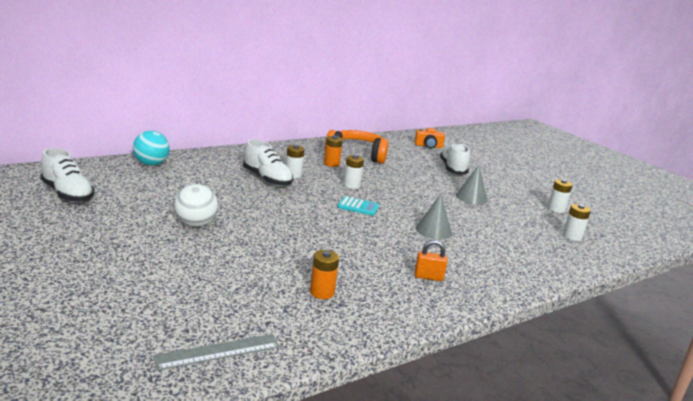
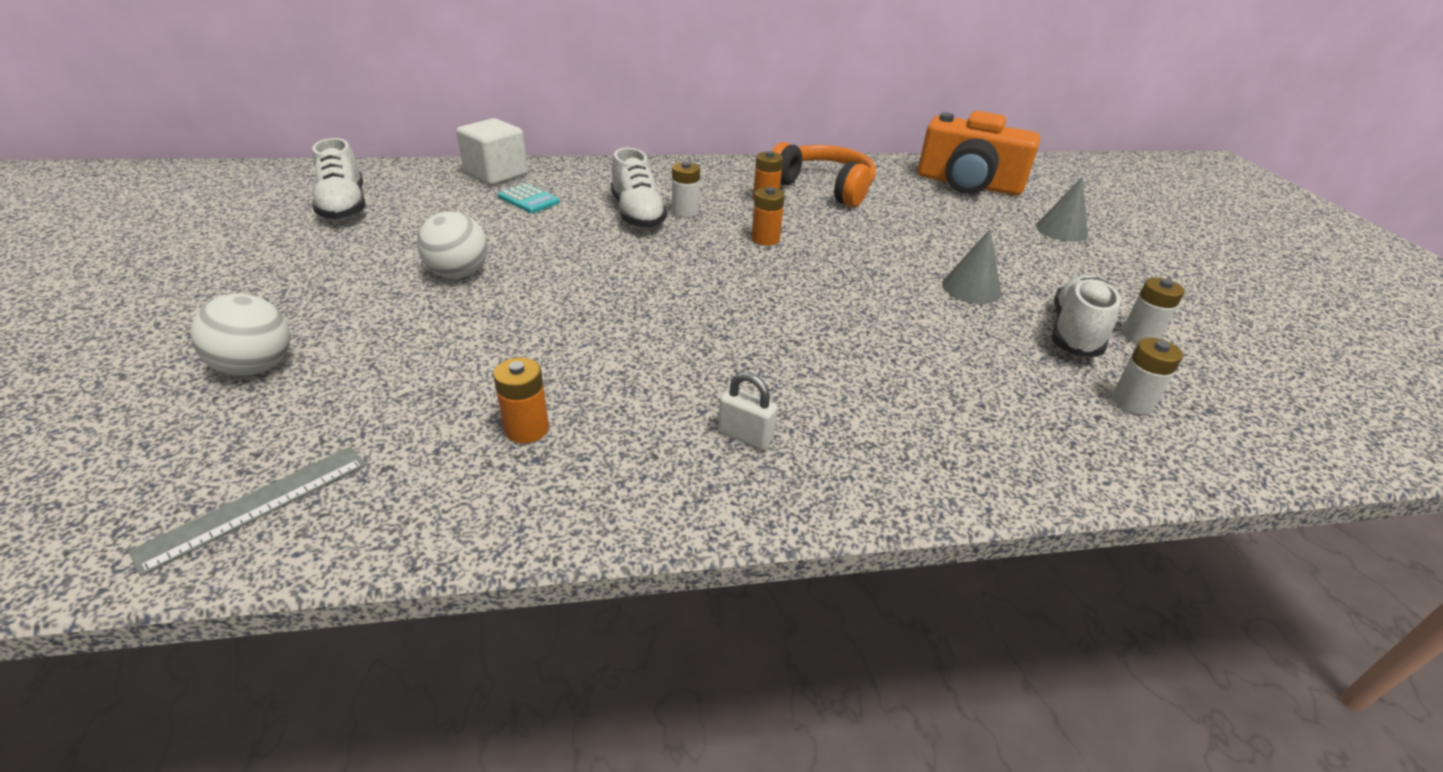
camera: 25 degrees right, 15 degrees up
turquoise ball [133,131,170,166] -> white cube [456,118,528,185]
grey ruler [153,334,279,371] -> grey ruler turned 45 degrees counterclockwise [128,447,366,576]
turquoise calculator [338,196,379,216] -> turquoise calculator moved to [498,184,560,213]
white battery [343,155,364,189] -> orange battery [751,187,785,246]
orange camera [415,128,445,149] -> orange camera [918,111,1040,196], size x2.15
orange padlock [415,240,448,281] -> white padlock [718,372,778,450]
grey cone [416,194,452,239] -> grey cone moved to [1036,176,1088,242]
white shoe [440,143,470,175] -> white shoe moved to [1052,275,1121,357]
none -> white ball [190,294,290,376]

